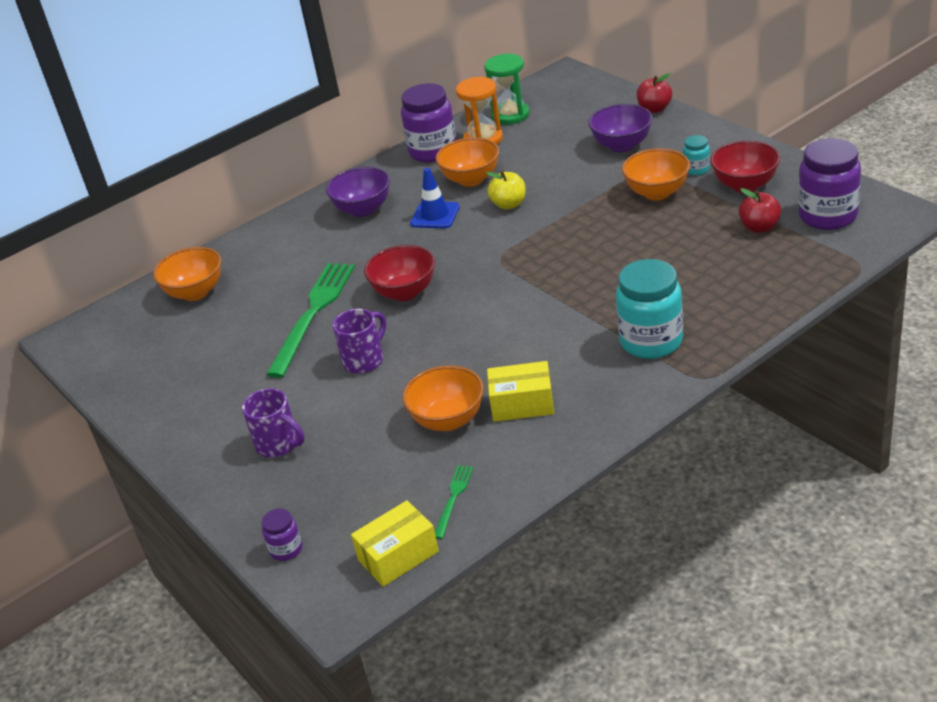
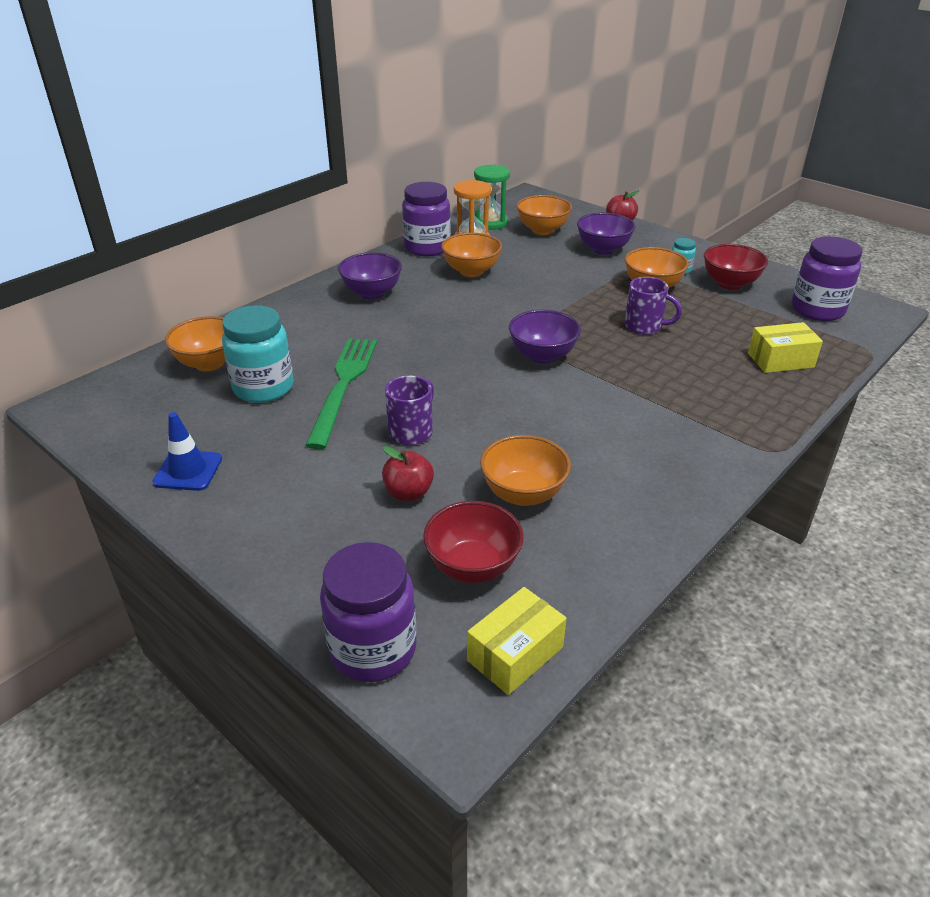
camera: 15 degrees left, 0 degrees up
purple mug [242,388,305,458] -> purple mug moved to [624,277,682,335]
purple jar [262,508,302,561] -> purple jar [320,542,416,682], size x2.10
red bowl [364,245,435,301] -> red bowl moved to [423,501,524,583]
blue traffic cone [410,168,460,228] -> blue traffic cone moved to [152,412,222,491]
green fork [435,465,473,539] -> none
yellow apple [486,171,526,210] -> none
yellow box [487,361,554,422] -> yellow box moved to [748,322,823,373]
turquoise jar [616,259,683,359] -> turquoise jar moved to [222,305,294,403]
red apple [739,188,781,233] -> red apple moved to [382,446,434,501]
none -> purple bowl [509,310,581,364]
none -> orange bowl [516,195,572,235]

